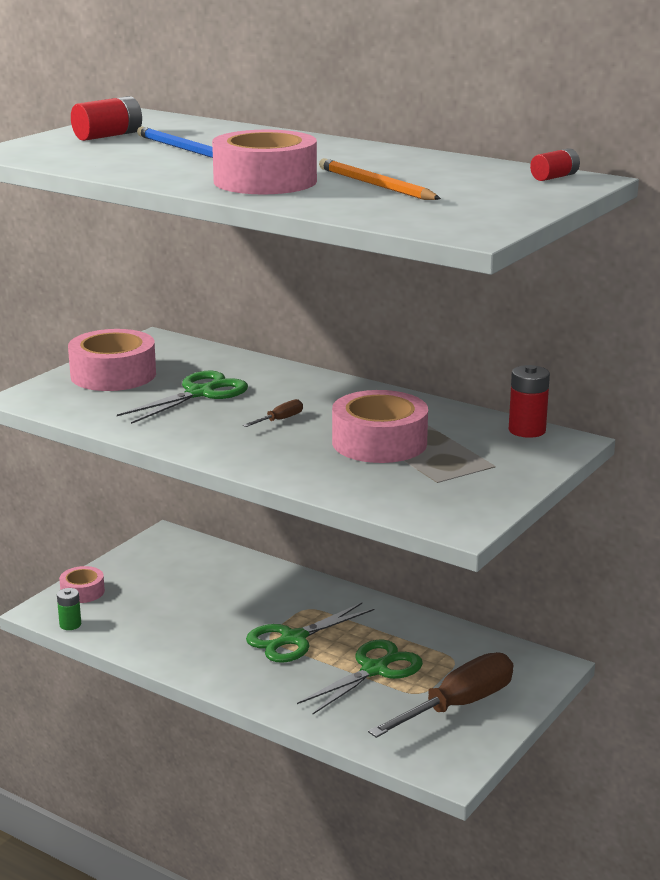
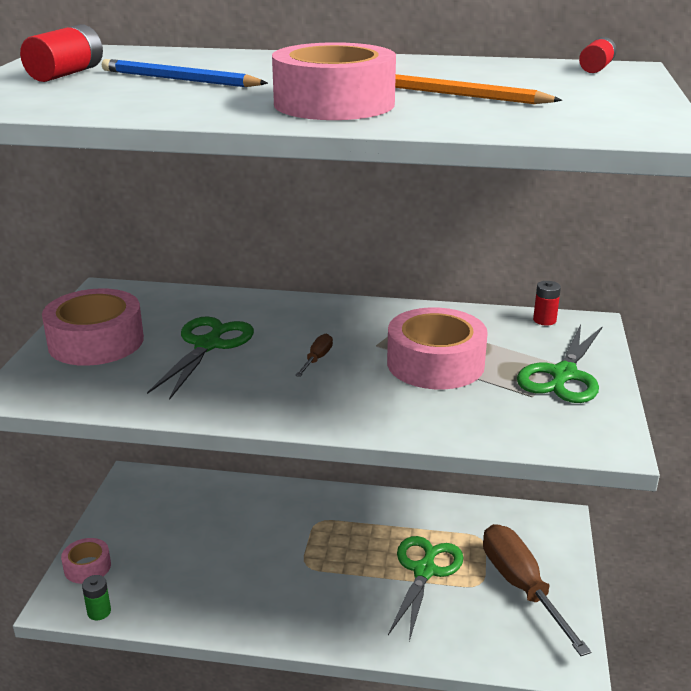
camera: 25 degrees left, 5 degrees up
green scissors [246,603,374,663] -> green scissors moved to [517,324,603,403]
brown screwdriver [368,652,513,738] -> brown screwdriver turned 45 degrees counterclockwise [483,524,591,656]
red battery [509,365,550,438] -> red battery [533,281,561,326], size x0.64

